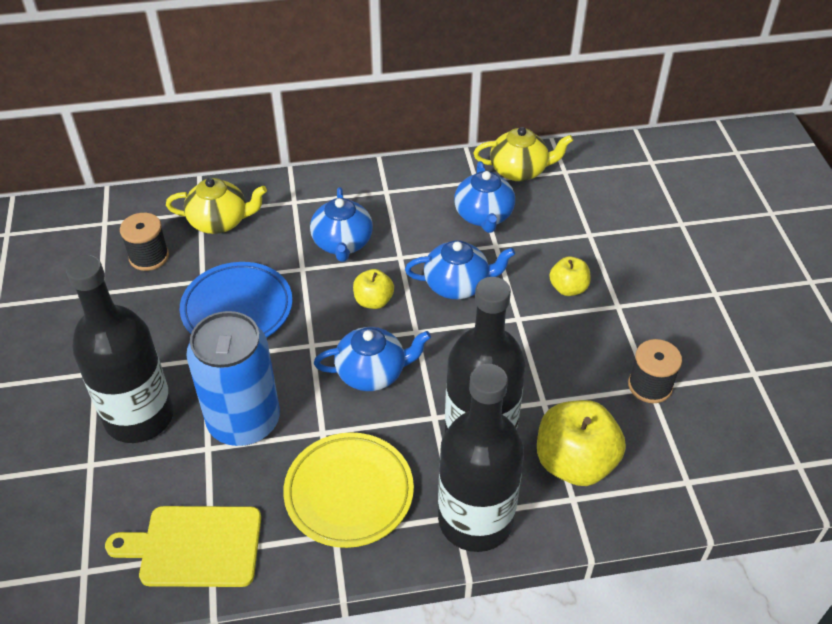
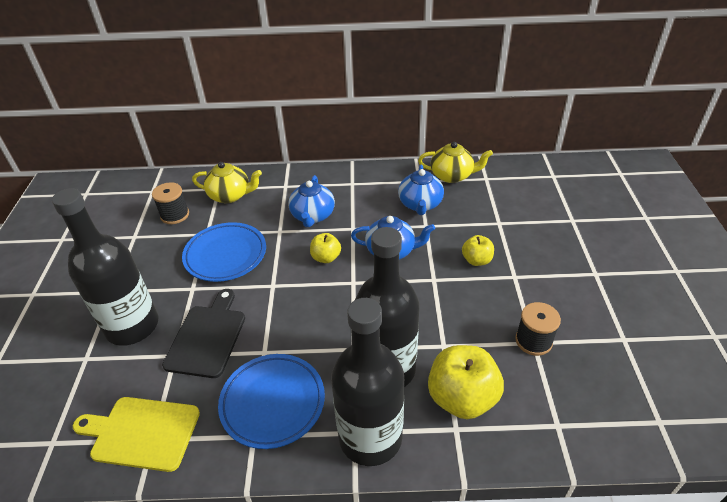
camera: 10 degrees right, 5 degrees down
blue can [186,311,280,446] -> black cutting board [162,289,245,378]
yellow plate [283,432,414,548] -> blue plate [218,354,325,449]
blue teapot [314,327,431,391] -> none

